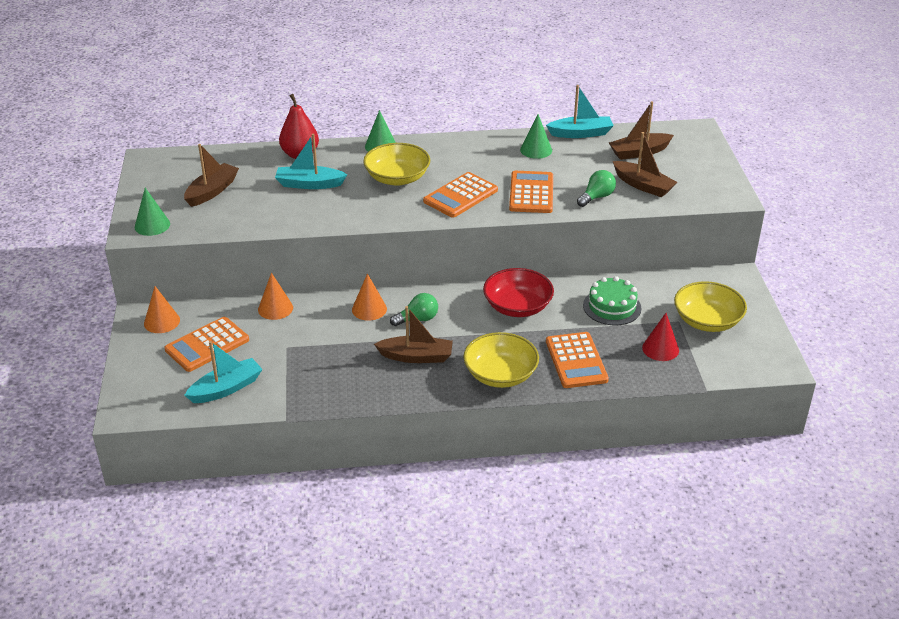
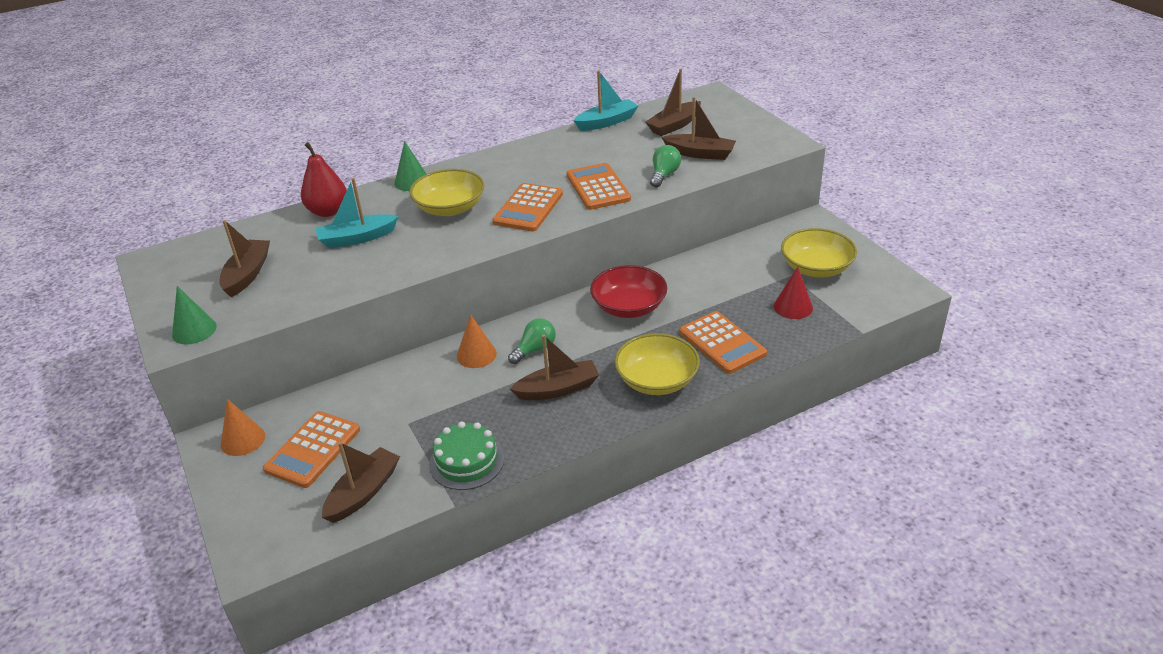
camera: 20 degrees left, 0 degrees up
turquoise boat [184,341,263,403] -> brown boat [322,442,400,523]
orange cone [258,273,293,320] -> none
green cone [520,114,552,159] -> none
green cake [583,276,641,325] -> green cake moved to [429,421,504,490]

